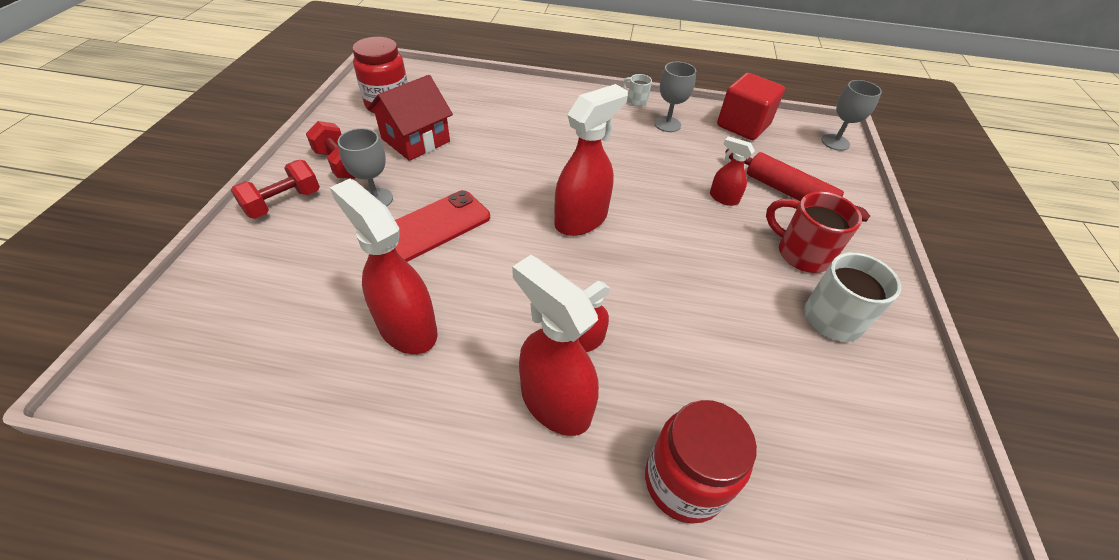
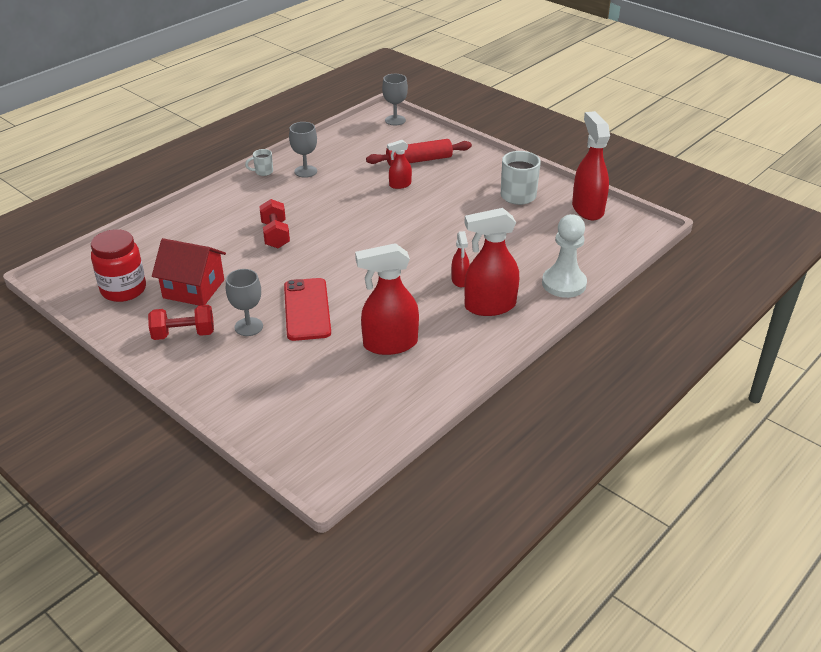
camera: 55 degrees left, 10 degrees down
red dumbbell [231,160,320,219] -> red dumbbell moved to [259,199,290,248]
red house [367,75,453,161] -> red house turned 60 degrees counterclockwise [152,238,226,305]
red spray bottle [555,84,628,236] -> red spray bottle moved to [572,111,610,220]
red jar [645,400,757,523] -> white pawn [542,214,587,298]
red cube [717,73,785,140] -> none
red mug [766,192,862,273] -> none

